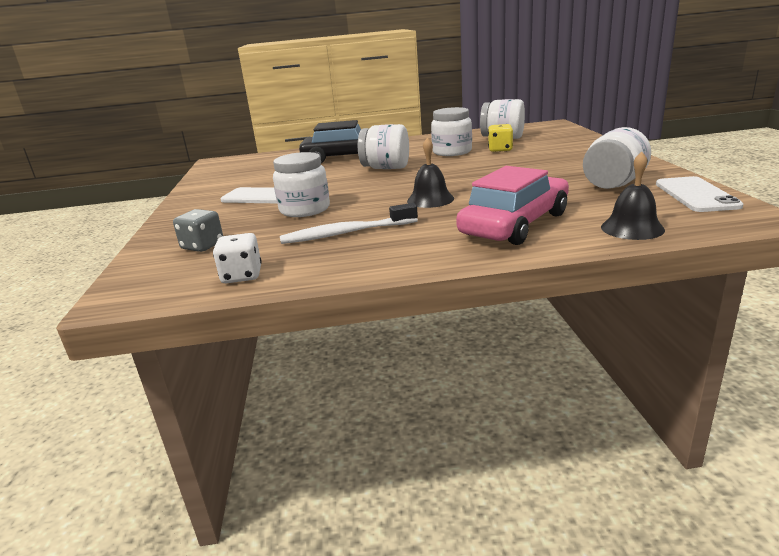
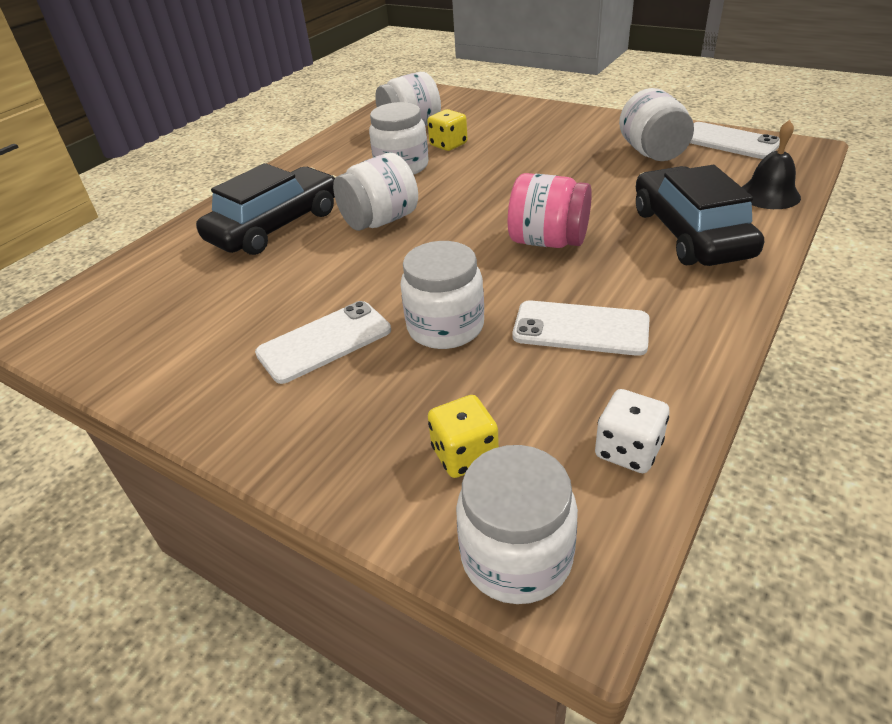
camera: 50 degrees left, 15 degrees up
grey dice [173,209,223,252] -> yellow dice [428,395,499,478]
white toothbrush [280,203,418,244] -> white phone [512,300,650,356]
black bell [407,137,454,208] -> pink jar [508,173,592,248]
pink car [456,166,569,245] -> black car [636,165,764,266]
none -> white jar [456,445,578,604]

